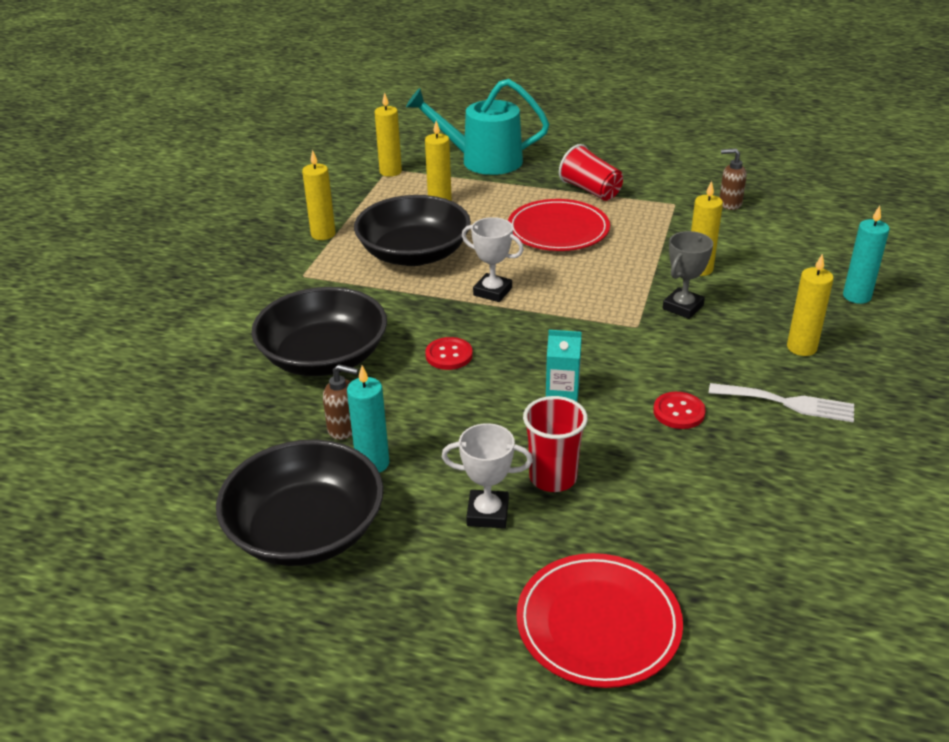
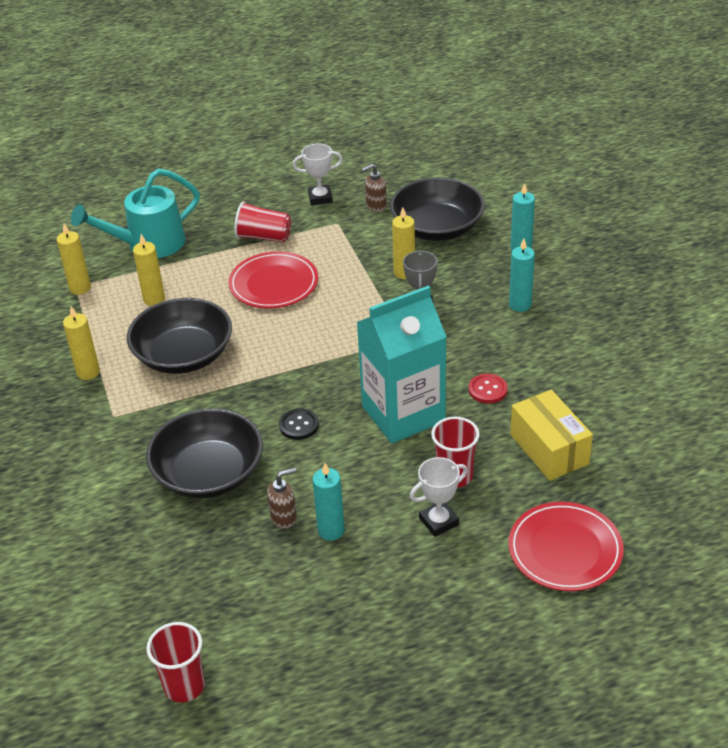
camera: 35 degrees left, 5 degrees up
black bowl [216,440,384,566] -> black bowl moved to [390,177,485,241]
red button [425,337,473,370] -> black button [279,408,319,440]
white trophy [462,217,524,302] -> white trophy moved to [293,143,343,205]
turquoise carton [546,330,582,402] -> turquoise carton [357,286,446,444], size x2.50
white fork [709,383,854,422] -> none
yellow candle [787,253,834,356] -> turquoise candle [509,238,535,312]
none -> red cup [146,622,205,703]
none -> yellow box [510,390,593,481]

